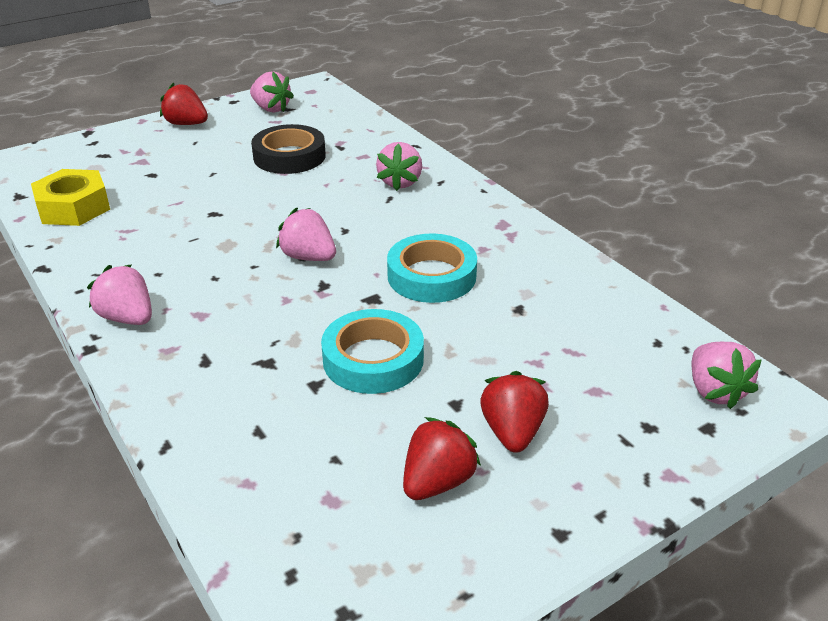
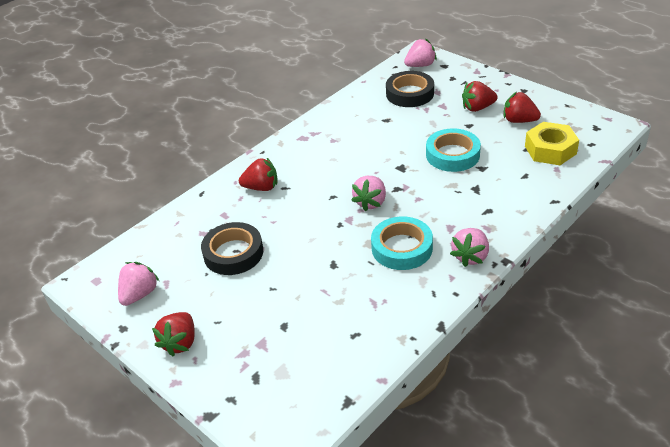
camera: 100 degrees left, 5 degrees up
yellow nut [31,169,110,226] -> yellow nut moved to [525,122,579,165]
pink strawberry [376,142,422,191] -> red strawberry [239,158,277,191]
turquoise tape [387,233,477,303] -> turquoise tape moved to [371,216,433,270]
none -> black tape [386,71,434,107]

